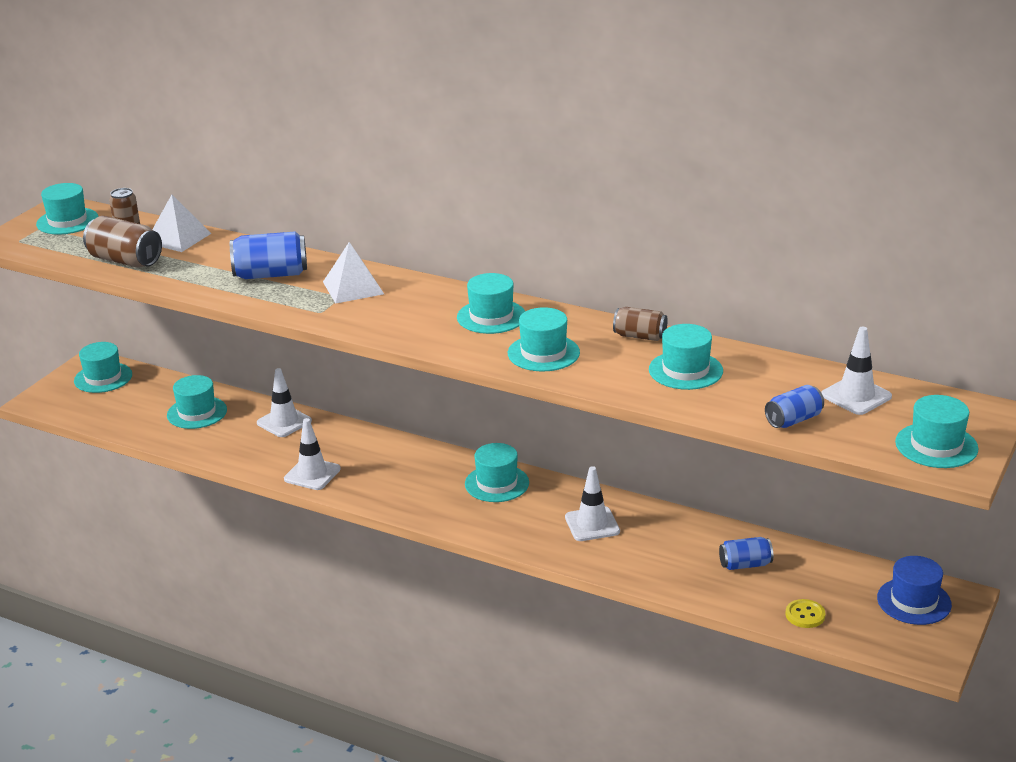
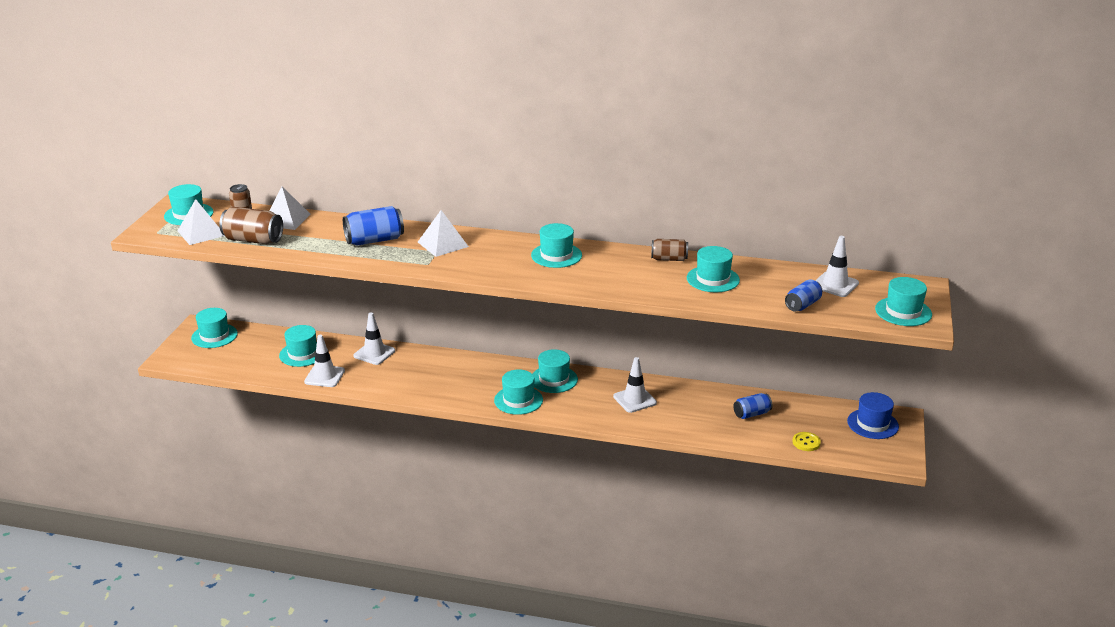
camera: 15 degrees left, 0 degrees up
white traffic cone [284,418,341,490] -> white traffic cone moved to [304,335,345,387]
turquoise hat [508,307,580,372] -> turquoise hat moved to [494,369,543,415]
none -> white pyramid [178,199,225,245]

